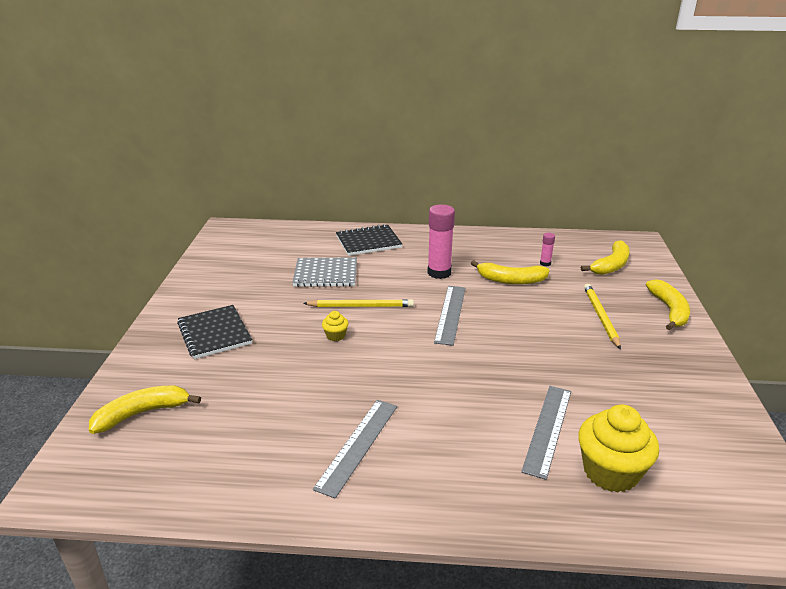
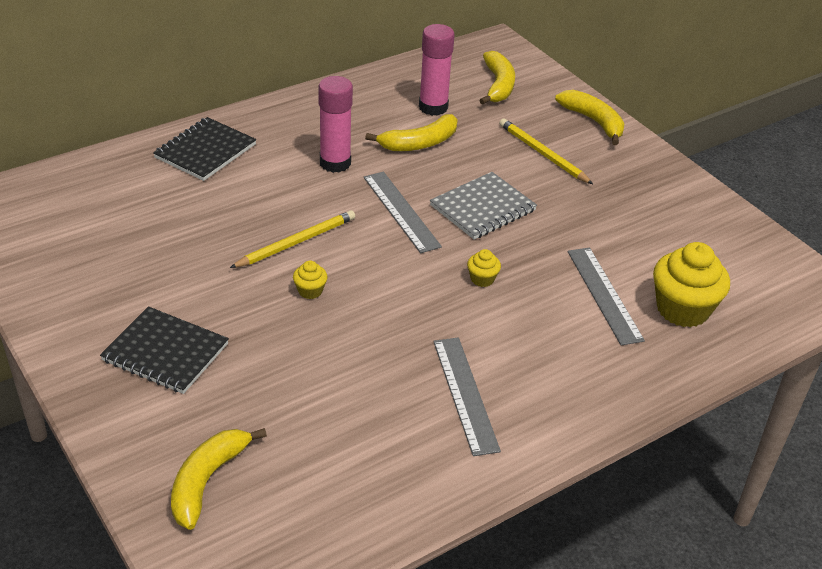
camera: 40 degrees left, 10 degrees up
grey notebook [292,257,357,287] -> grey notebook moved to [430,172,537,240]
pink glue stick [540,233,555,266] -> pink glue stick [419,24,455,116], size x2.11
none -> yellow cupcake [467,249,501,287]

